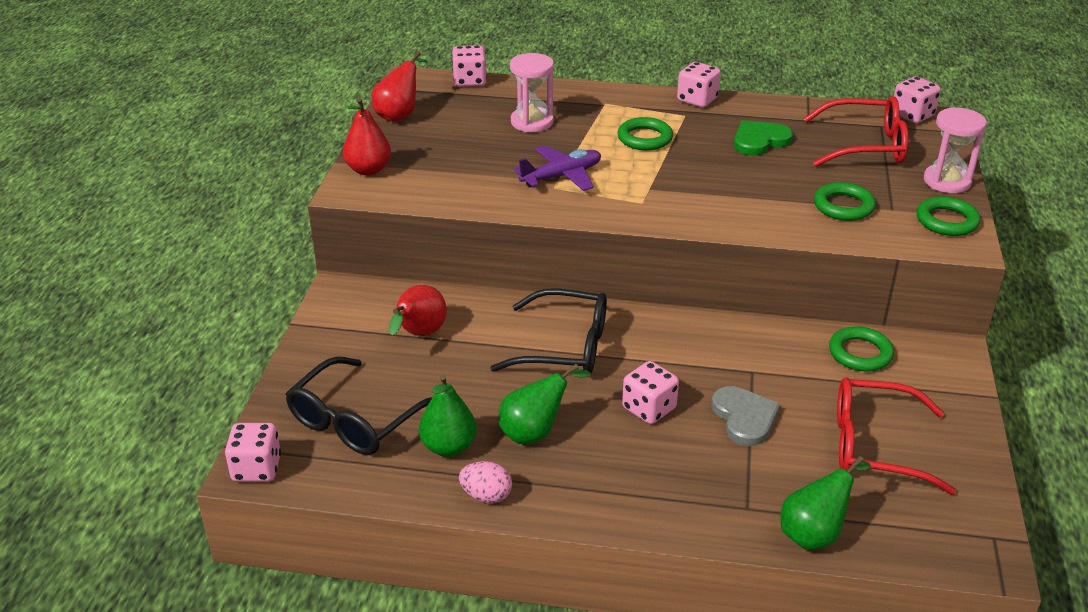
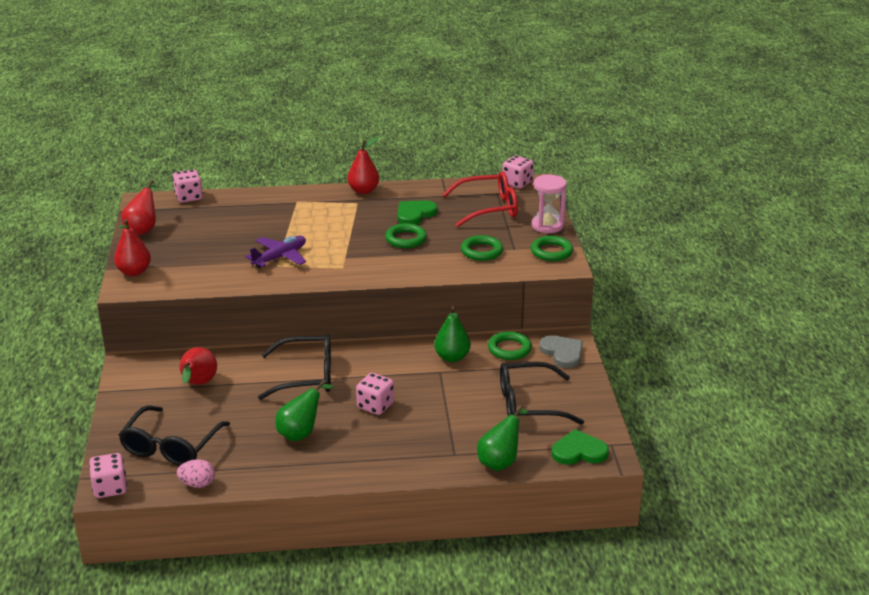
camera: 15 degrees left, 5 degrees down
green pear [419,374,477,457] -> green pear moved to [434,306,471,362]
pink egg [459,461,512,503] -> pink egg moved to [177,459,215,488]
pink hourglass [510,53,554,132] -> none
green ring [617,117,673,150] -> green ring moved to [385,223,427,248]
pink dice [677,62,721,107] -> red pear [347,137,379,194]
grey heart [711,386,780,446] -> grey heart moved to [539,335,583,368]
red glasses [837,377,956,495] -> black glasses [500,362,584,425]
none -> green heart [552,429,609,465]

